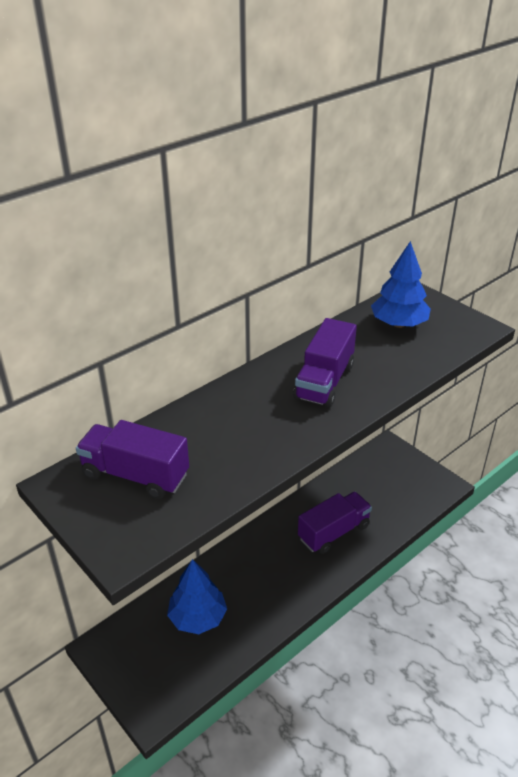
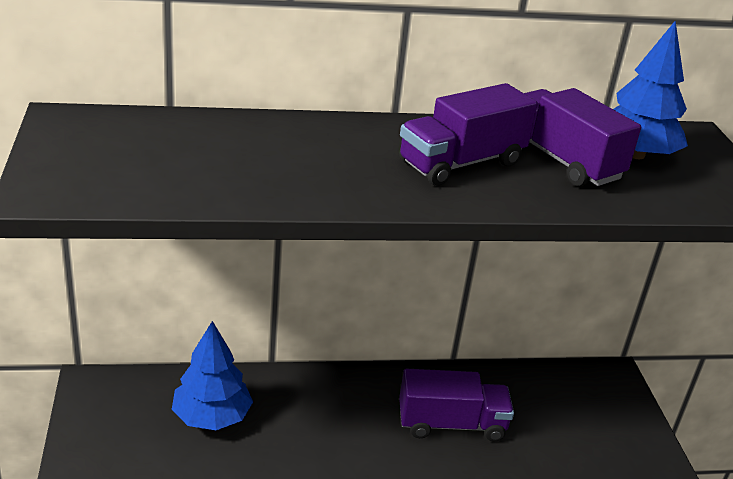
camera: 30 degrees right, 5 degrees down
purple truck [76,420,189,499] -> purple truck moved to [524,88,641,186]

